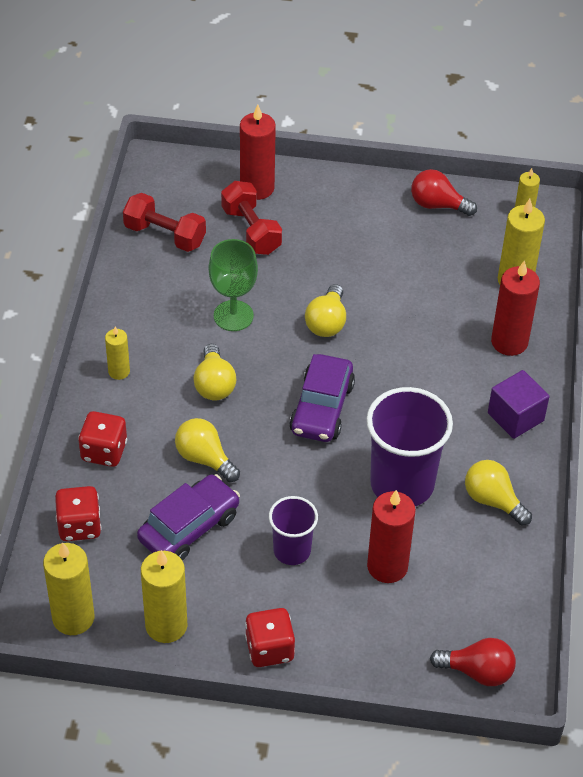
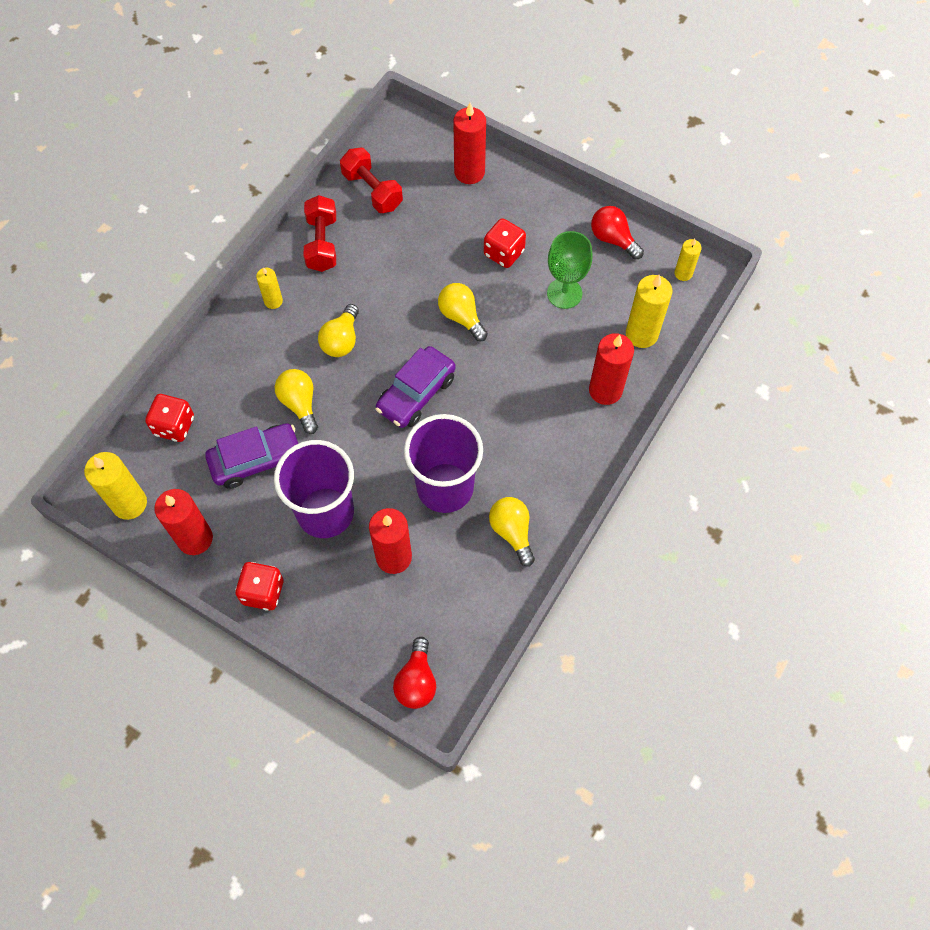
camera: 25 degrees right, 15 degrees up
red dice [78,411,127,467] -> red dice moved to [484,218,526,268]
yellow candle [141,550,187,643] -> red candle [154,489,213,555]
green goblet [209,239,258,331] -> green goblet moved to [547,231,592,309]
red dumbbell [221,181,282,255] -> red dumbbell moved to [304,195,336,272]
purple cup [269,496,318,565] -> purple cup [274,440,354,538], size x1.76
yellow light bulb [305,284,346,337] -> yellow light bulb turned 105 degrees clockwise [438,283,488,341]
red light bulb [430,638,516,686] -> red light bulb turned 60 degrees clockwise [393,637,436,709]
purple cube [488,370,550,439] -> none

